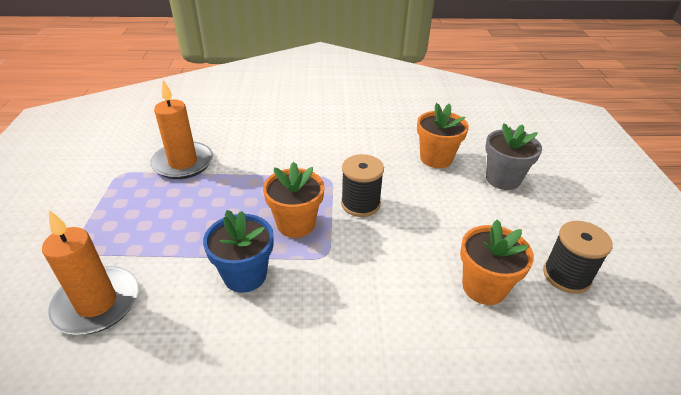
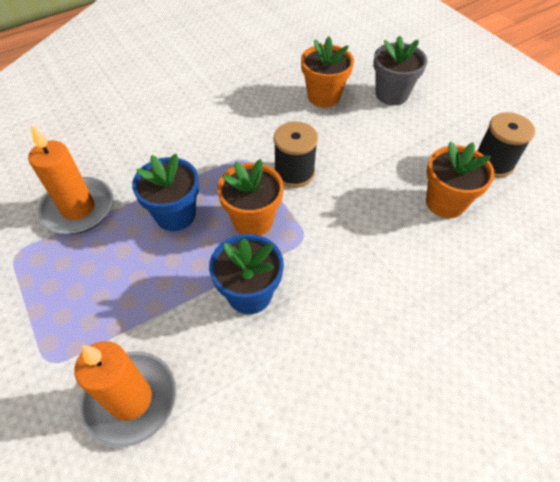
camera: 30 degrees left, 15 degrees up
none -> blue flower pot [132,154,199,231]

